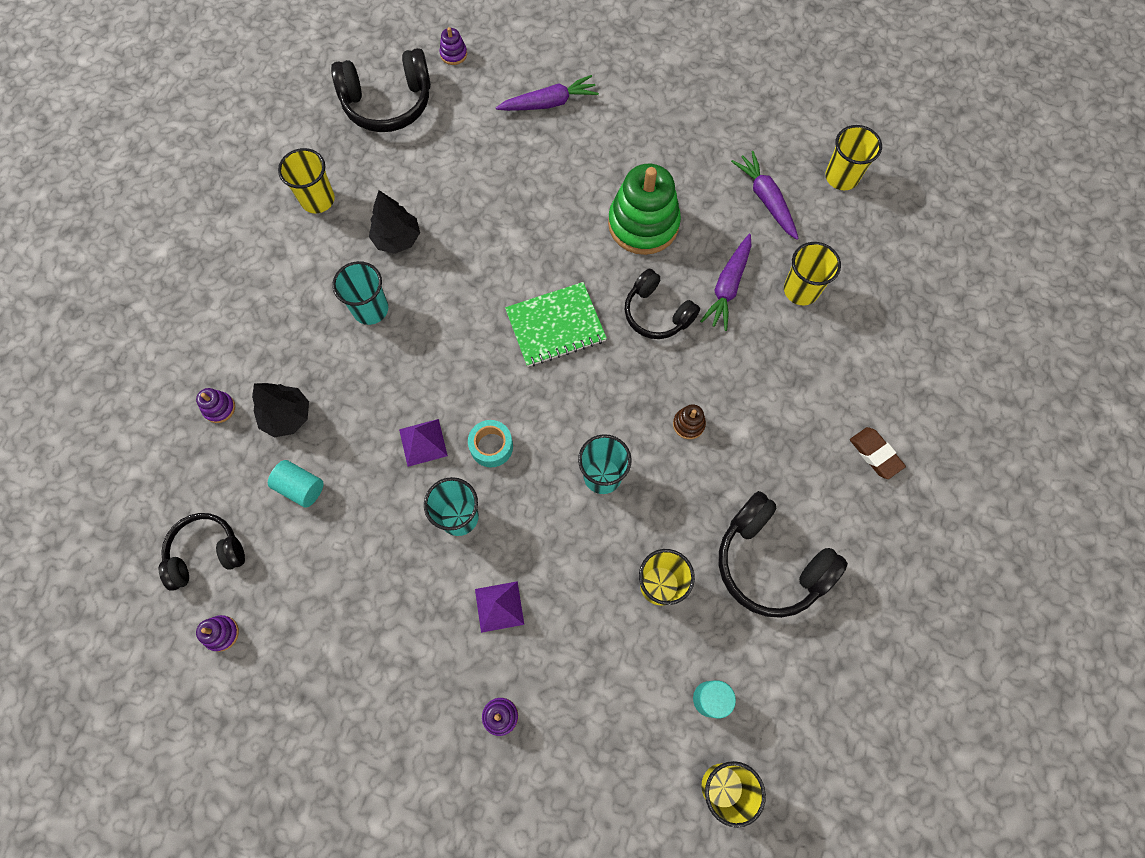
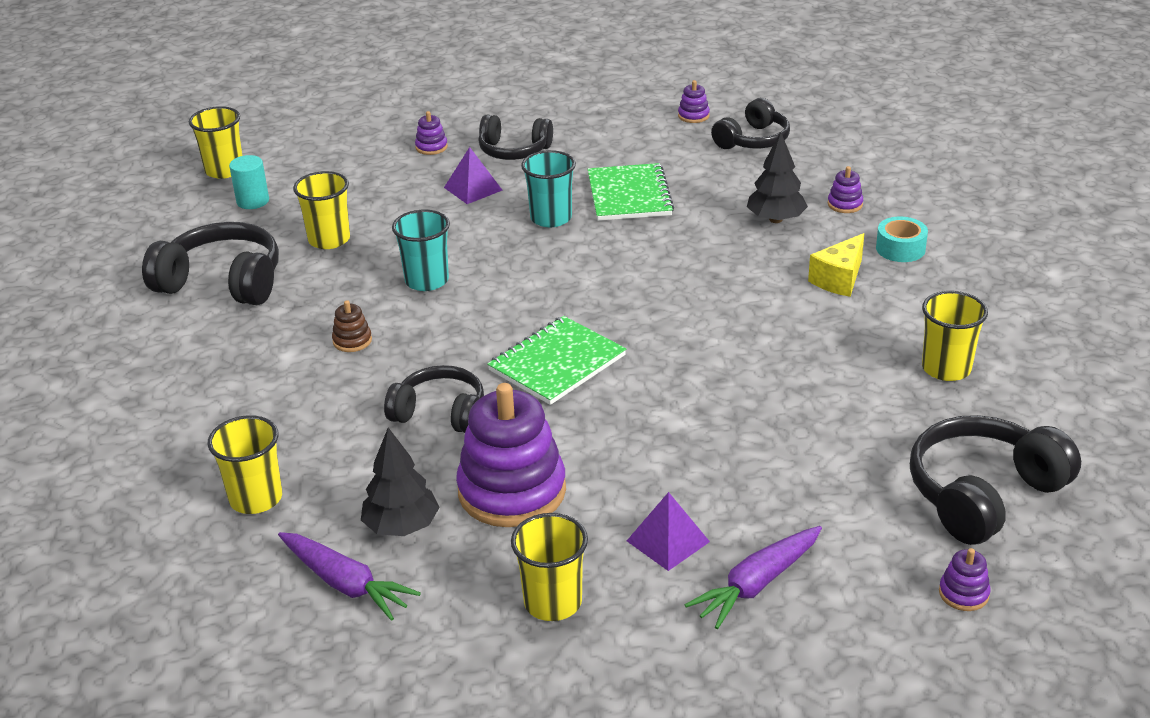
camera: 155 degrees right, 35 degrees down
turquoise cylinder [268,460,324,508] -> none
turquoise cup [332,261,388,325] -> none
black tree [369,190,420,254] -> black tree moved to [361,428,440,536]
purple pyramid [399,419,448,467] -> purple pyramid moved to [627,492,710,571]
turquoise tape [468,420,513,467] -> turquoise tape moved to [876,217,928,262]
green stacking toy [608,164,681,255] -> purple stacking toy [456,383,566,527]
purple carrot [700,234,751,331] -> none
yellow cup [825,125,882,190] -> yellow cup moved to [511,513,588,621]
brown eraser [850,427,906,479] -> none
none -> black headphones [478,115,553,160]
none -> green notebook [588,163,674,221]
none -> yellow cheese [808,233,864,297]

